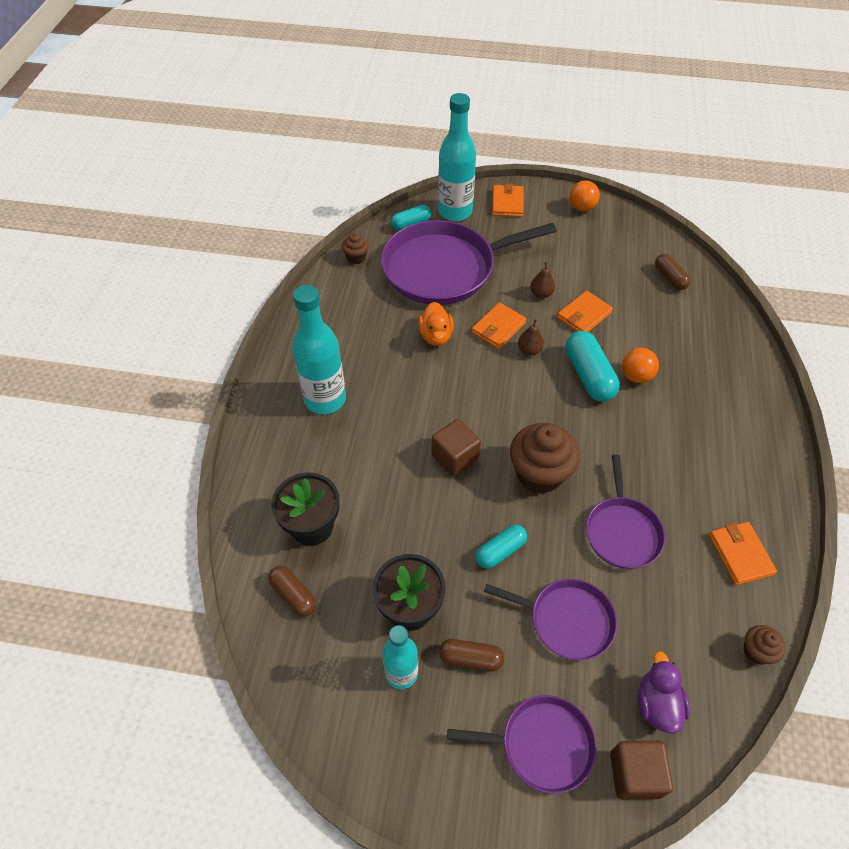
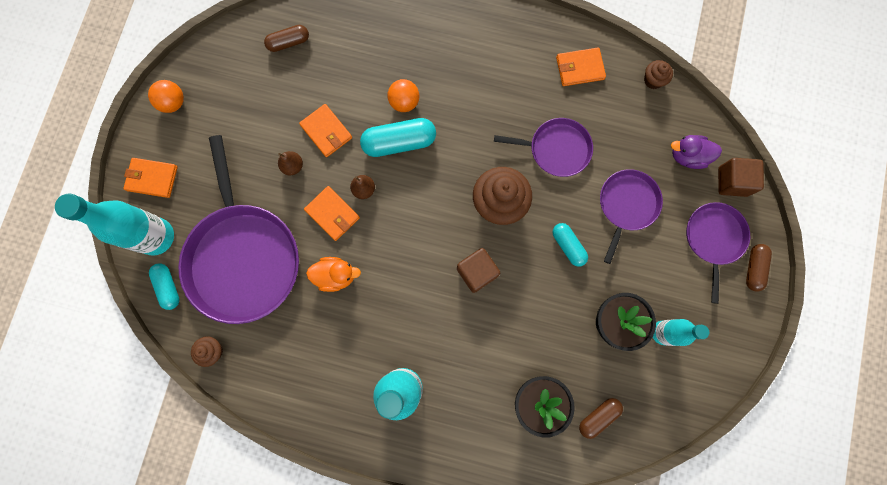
camera: 85 degrees left, 25 degrees up
brown capsule [439,639,504,671] -> brown capsule moved to [746,244,772,292]

